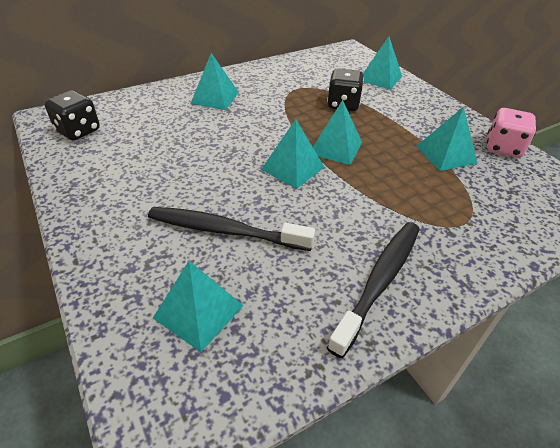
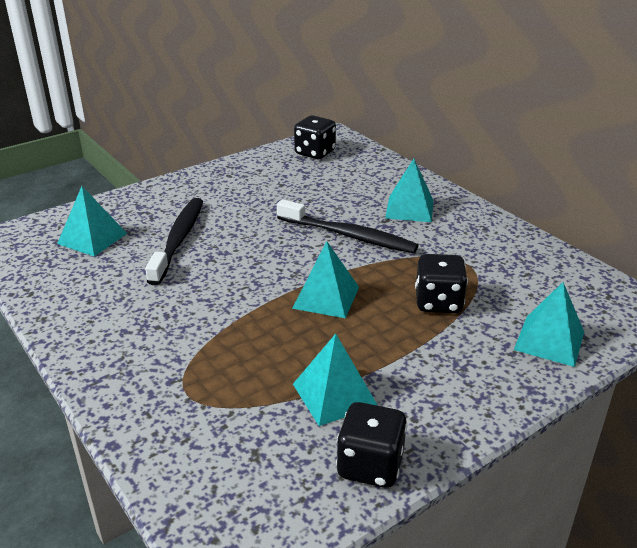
camera: 85 degrees right, 10 degrees down
turquoise pyramid [261,119,324,189] -> none
black toothbrush [327,222,420,358] -> black toothbrush moved to [277,199,419,253]
pink dice [487,108,536,157] -> black dice [336,402,407,488]

